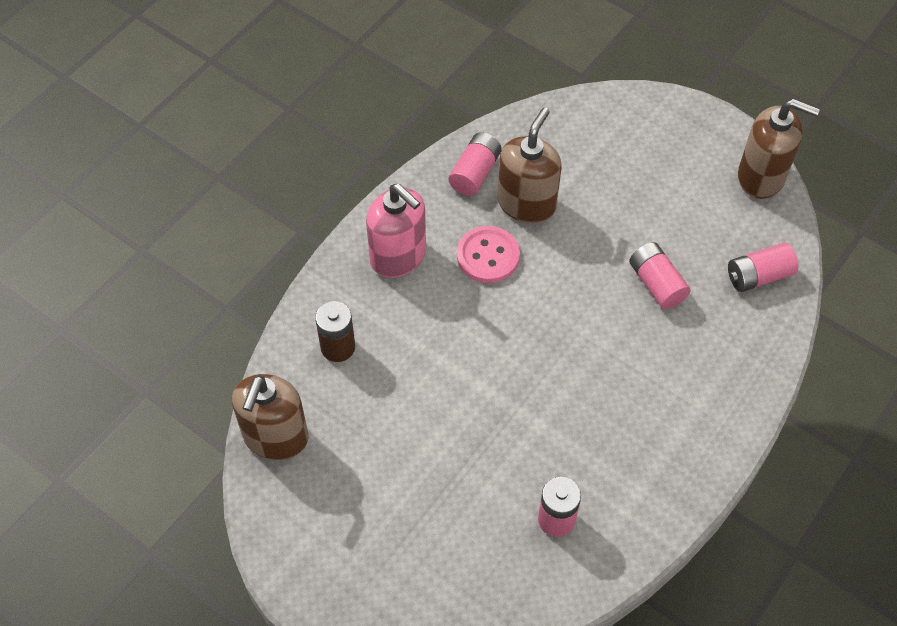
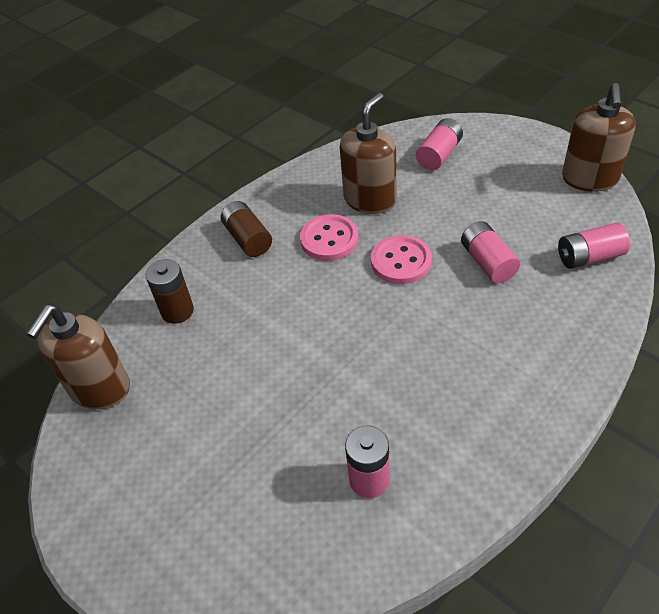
camera: 10 degrees right, 10 degrees down
pink soap dispenser [366,184,426,278] -> brown battery [221,201,272,257]
pink battery [448,132,502,196] -> pink battery moved to [416,118,463,170]
brown soap dispenser [738,99,820,199] -> brown soap dispenser turned 75 degrees clockwise [562,83,636,192]
none -> pink button [371,235,432,284]

